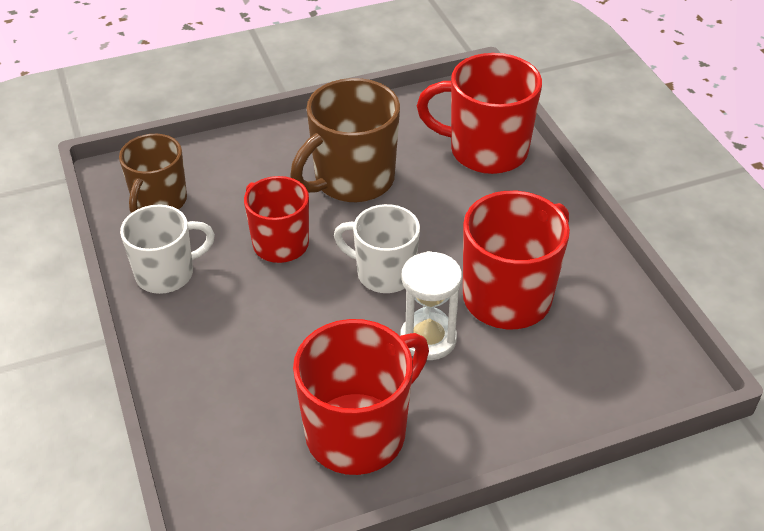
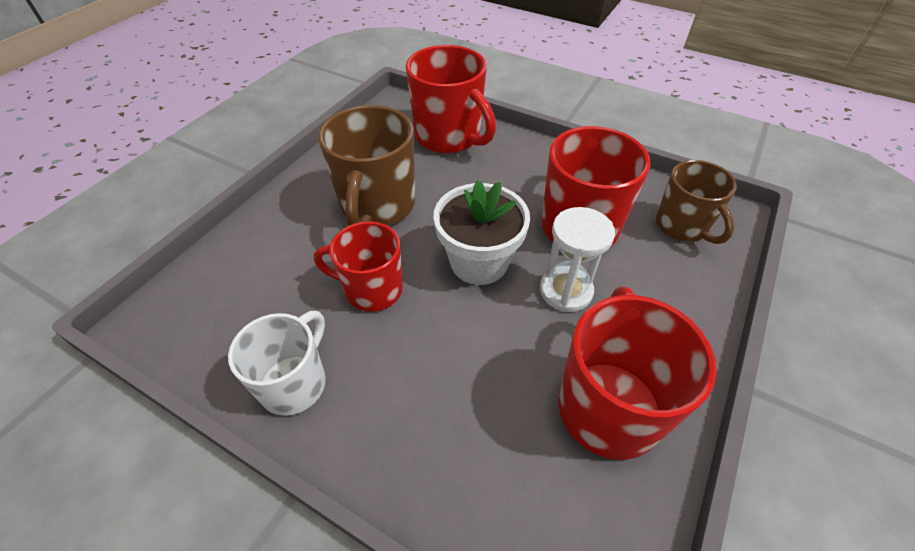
camera: 40 degrees left, 5 degrees up
brown mug [119,134,187,213] -> brown mug moved to [656,160,737,244]
white mug [334,204,420,293] -> white flower pot [433,180,530,285]
red mug [417,53,542,174] -> red mug turned 105 degrees counterclockwise [406,45,496,153]

